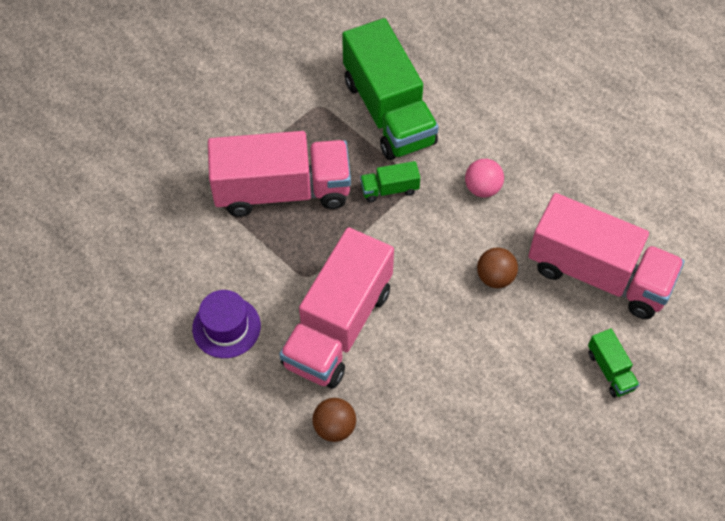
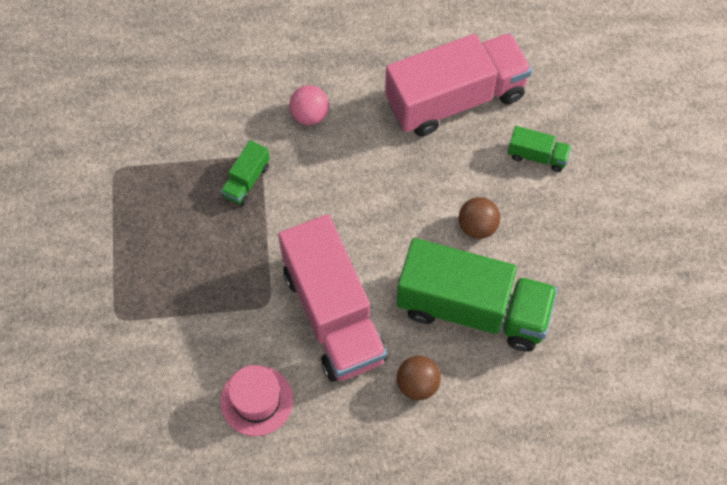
camera: 50 degrees left, 5 degrees up
purple hat [192,290,261,358] -> pink hat [220,365,293,436]
pink truck [208,131,351,217] -> none
green truck [342,18,439,160] -> green truck moved to [397,238,558,352]
brown ball [477,248,518,288] -> brown ball moved to [459,197,500,239]

